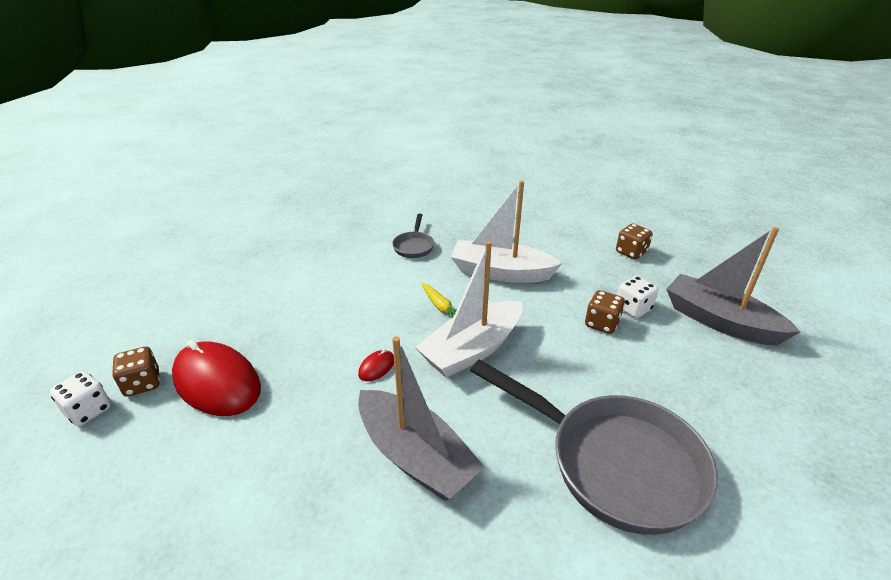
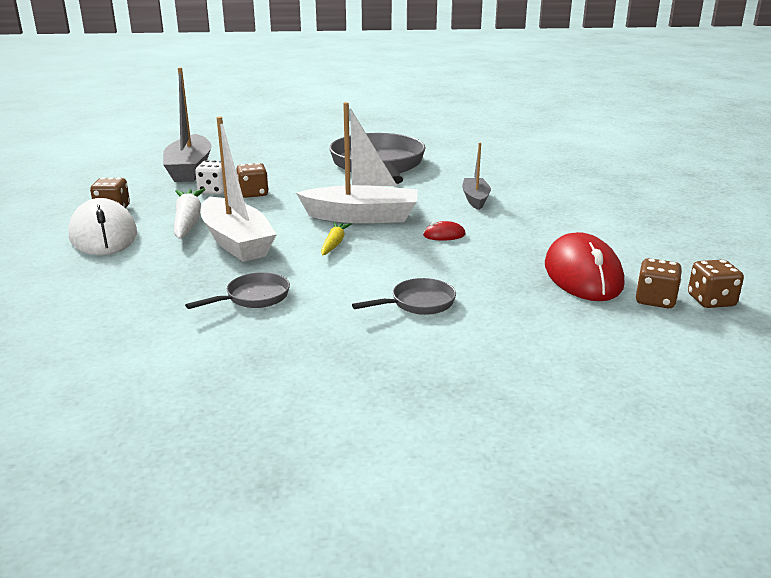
camera: 135 degrees left, 10 degrees down
white dice [50,371,111,426] -> brown dice [688,260,744,308]
grey boat [358,336,485,501] -> grey boat [462,143,491,210], size x0.56
none -> white mouse [68,198,137,255]
none -> white carrot [174,188,205,239]
none -> grey pan [352,278,456,315]

